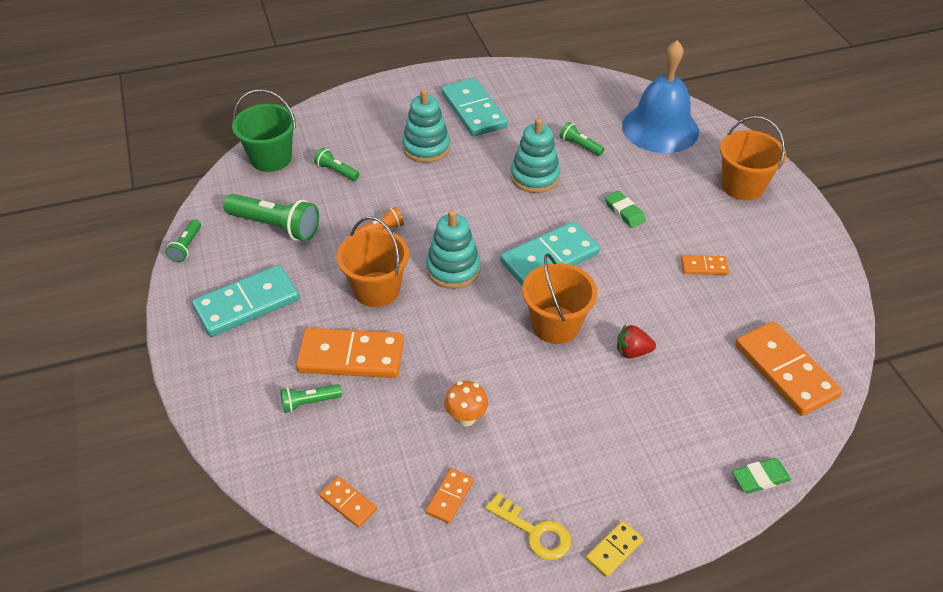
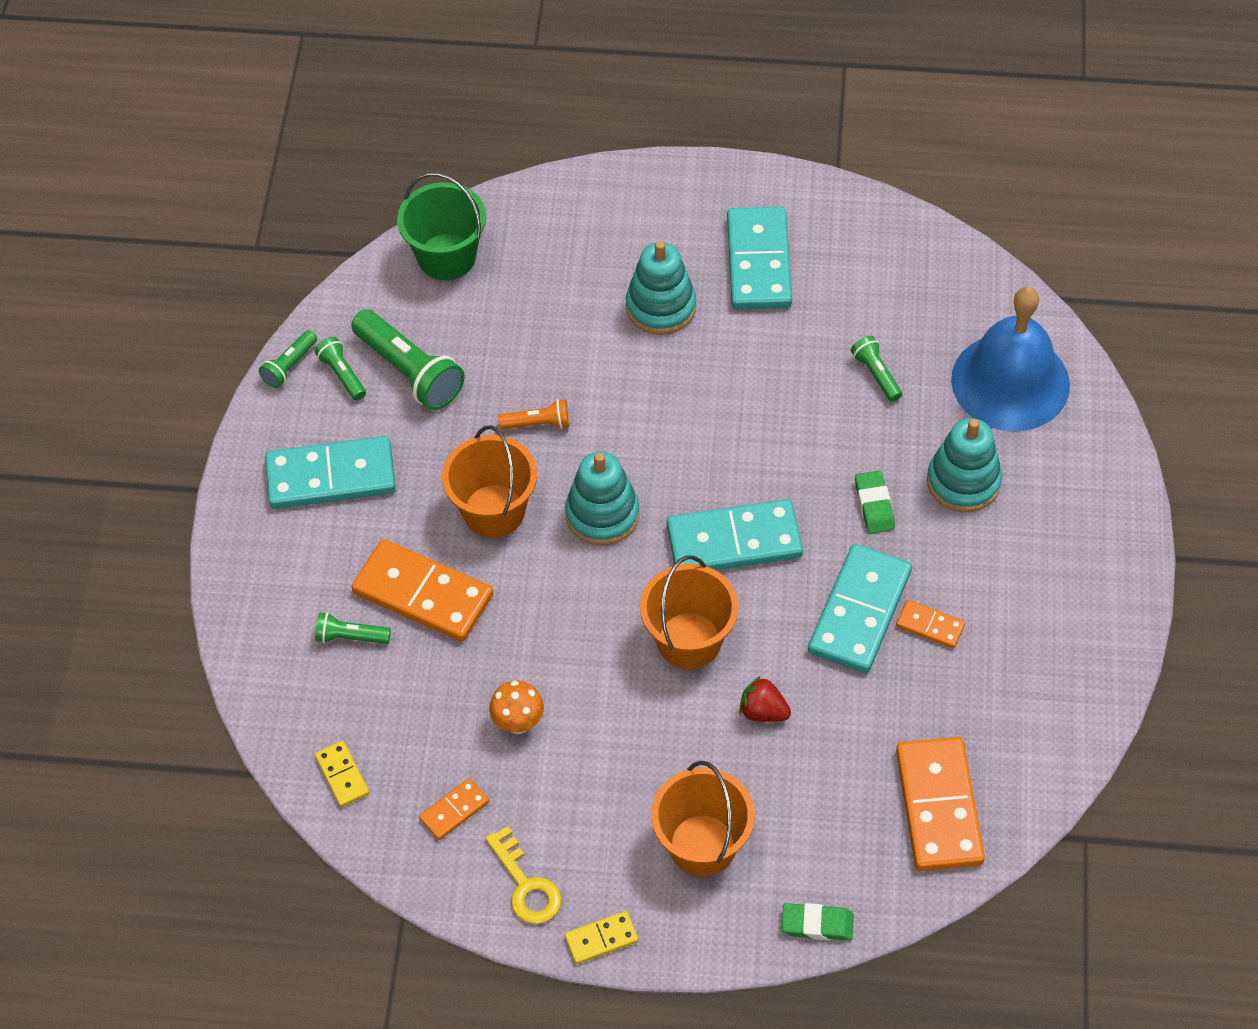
camera: 25 degrees right, 10 degrees up
green flashlight [314,148,360,181] -> green flashlight moved to [315,337,366,401]
orange domino [320,477,377,528] -> yellow domino [315,741,369,807]
turquoise stacking toy [511,118,560,193] -> turquoise stacking toy moved to [927,418,1002,512]
orange bucket [720,116,786,200] -> orange bucket moved to [651,761,755,877]
none -> turquoise domino [808,544,912,673]

